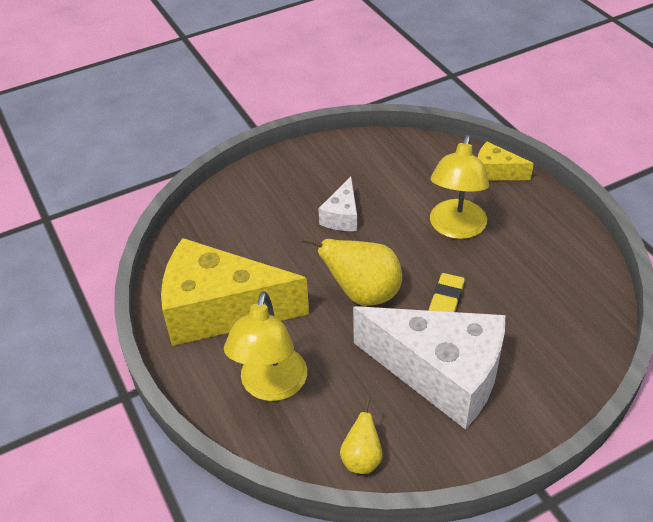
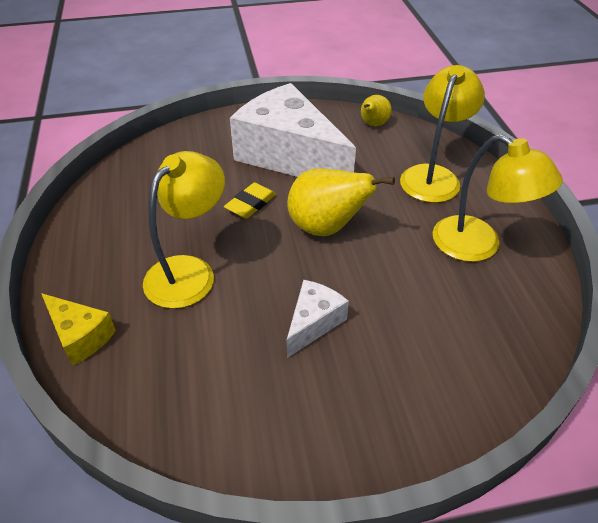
camera: 165 degrees left, 0 degrees up
yellow cheese [161,238,309,346] -> yellow lamp [433,134,563,262]

